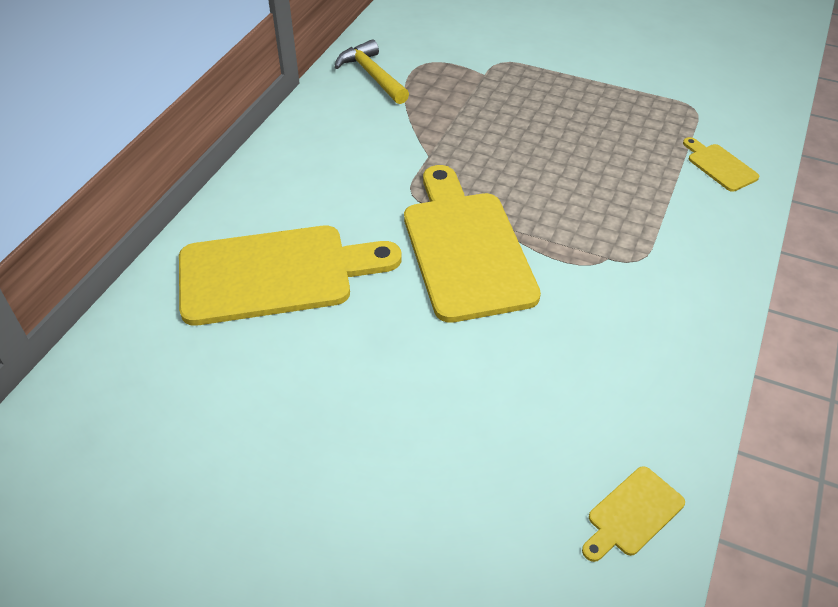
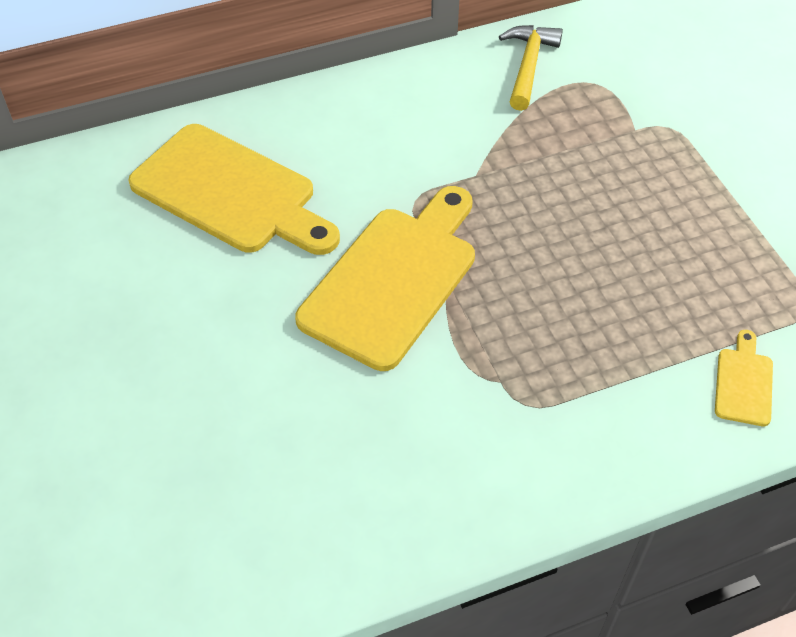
camera: 45 degrees right, 5 degrees up
yellow cutting board [582,466,685,562] -> none

